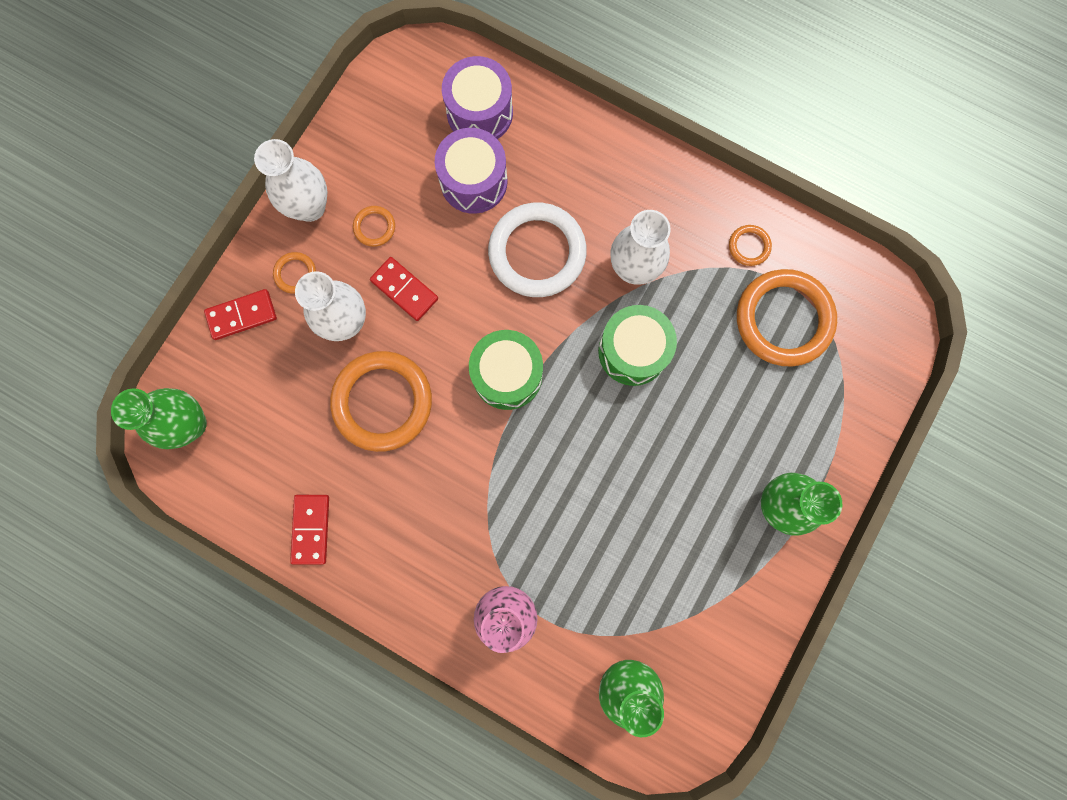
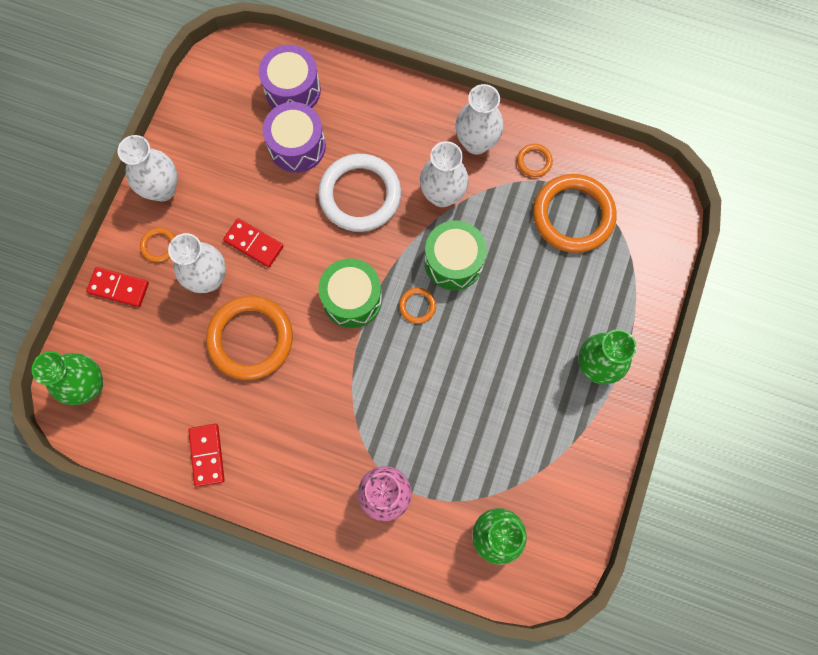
camera: 10 degrees left, 5 degrees down
red domino [204,289,277,340] -> red domino turned 45 degrees clockwise [86,267,149,307]
orange ring [353,206,395,247] -> orange ring moved to [399,288,436,324]
none -> white vase [455,84,503,155]

